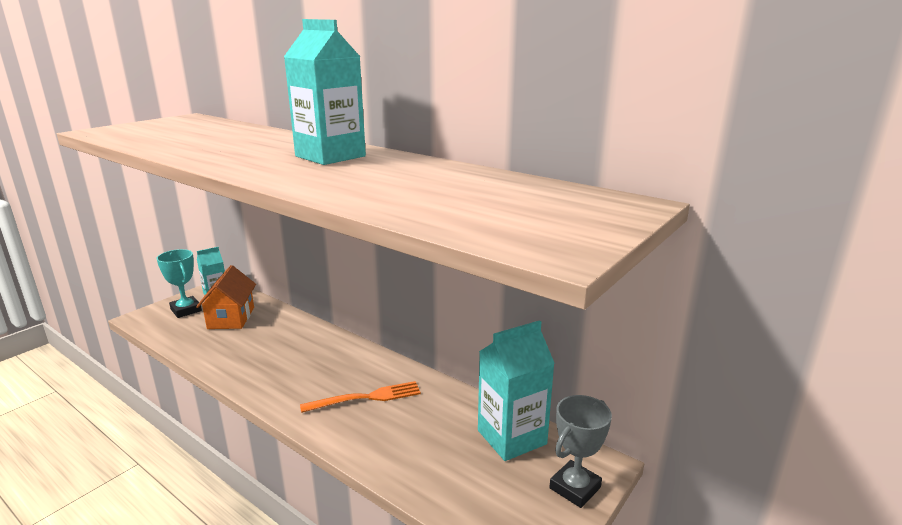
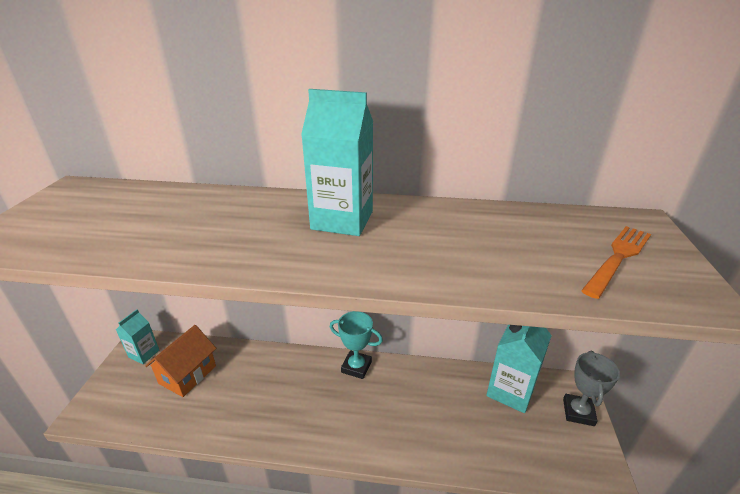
camera: 30 degrees left, 10 degrees up
turquoise trophy [156,249,202,318] -> turquoise trophy moved to [330,311,383,379]
orange house [196,265,256,329] -> orange house turned 60 degrees clockwise [145,325,216,397]
orange fork [300,381,421,413] -> orange fork moved to [581,226,651,299]

